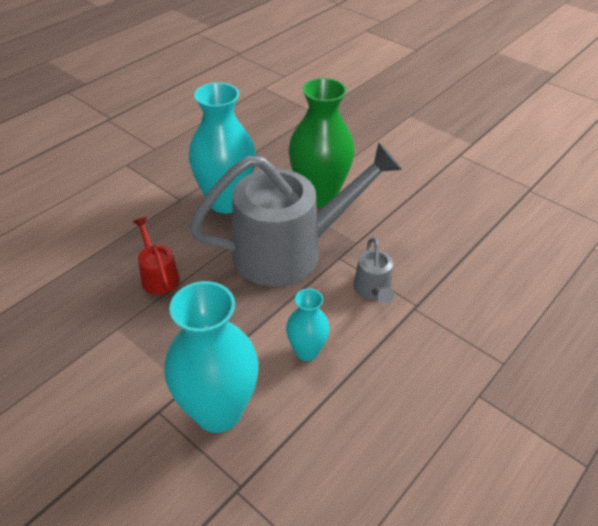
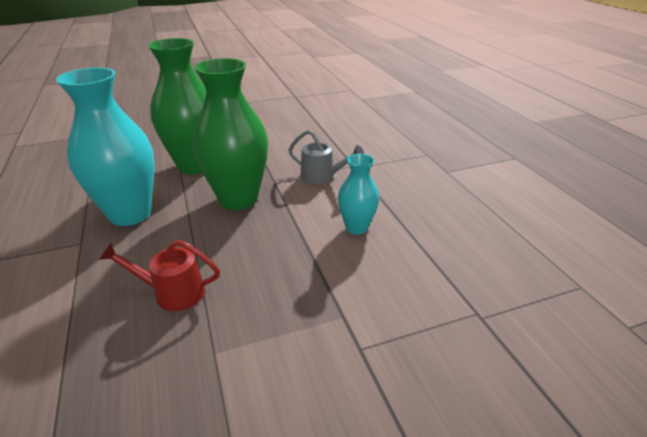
camera: 60 degrees left, 10 degrees down
turquoise vase [165,281,259,433] -> none
grey watering can [189,143,402,287] -> green vase [193,58,268,210]

